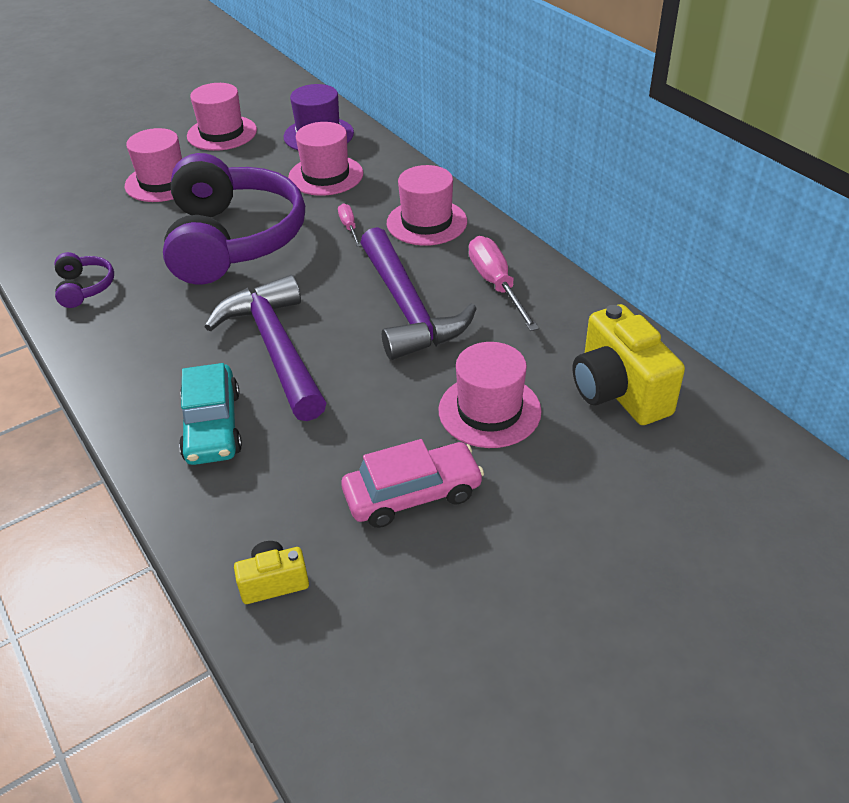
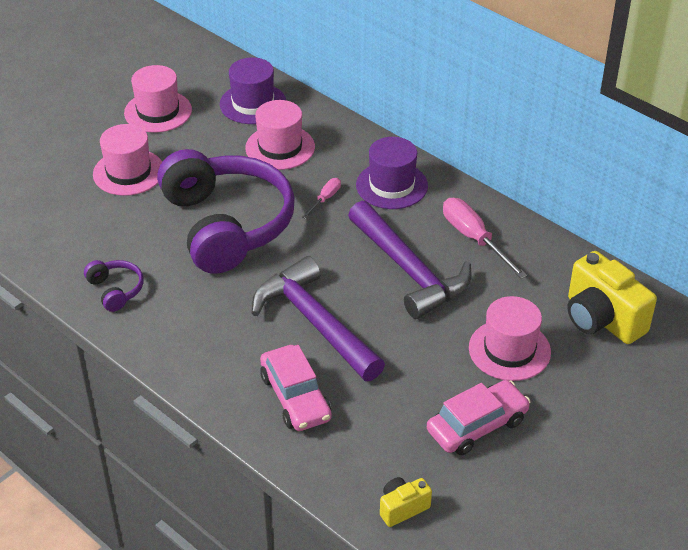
camera: 15 degrees left, 0 degrees up
turquoise car [179,363,242,465] -> pink car [260,345,332,431]
pink screwdriver [338,203,361,247] -> pink screwdriver turned 60 degrees clockwise [302,178,341,219]
pink hat [387,165,467,246] -> purple hat [356,137,428,209]

